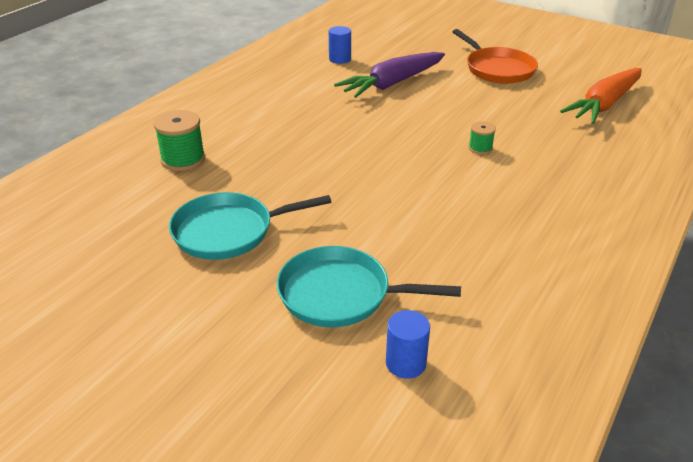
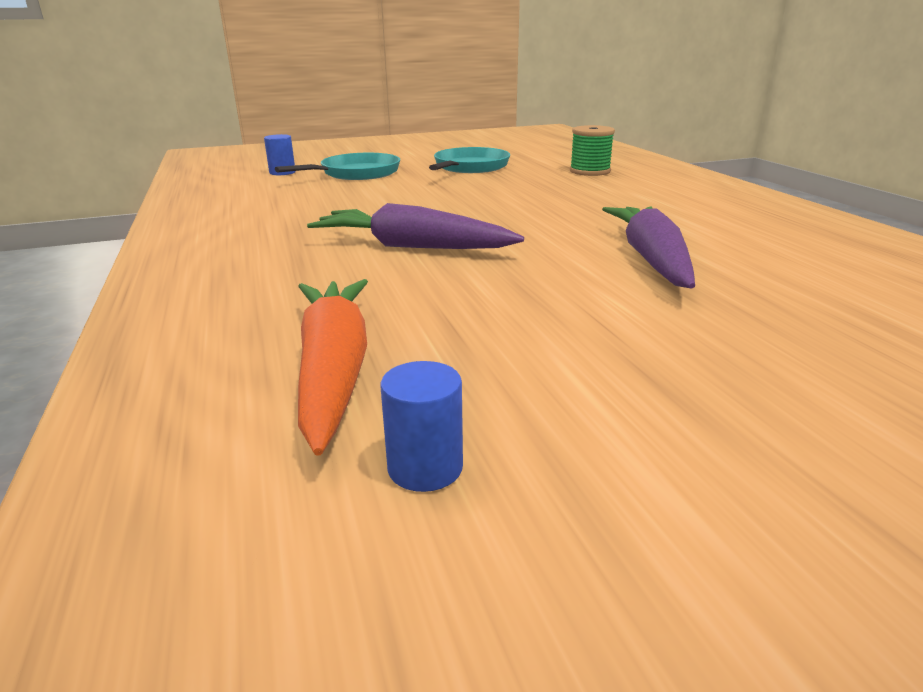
camera: 130 degrees right, 10 degrees down
blue cylinder [329,26,351,64] -> blue cylinder moved to [380,361,463,492]
orange pan [452,29,538,84] -> none
green spool [468,121,496,155] -> purple carrot [307,203,524,249]

